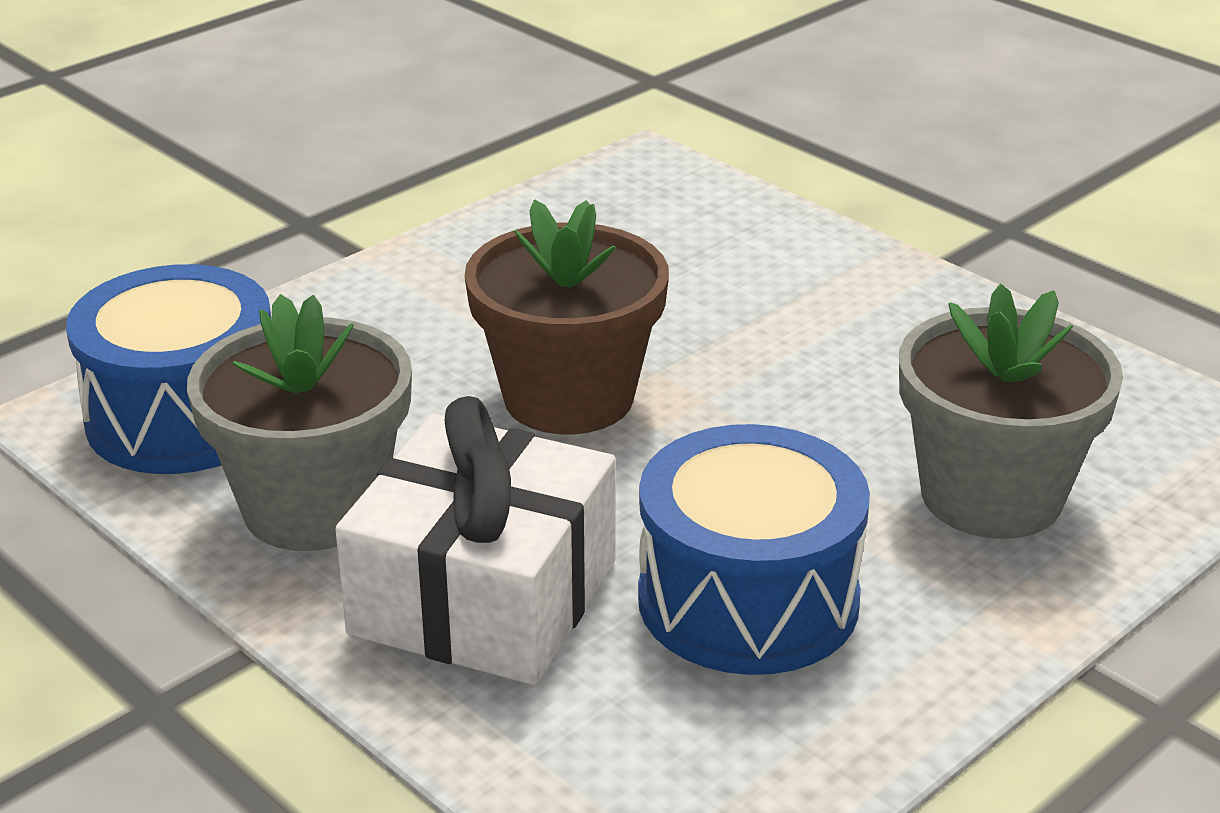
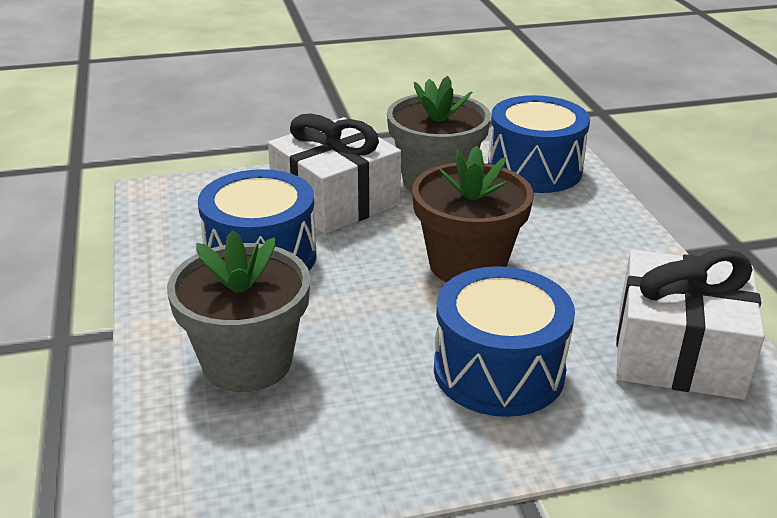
camera: 120 degrees right, 0 degrees up
none -> blue drum [434,266,575,417]
none -> white gift [616,249,765,400]

